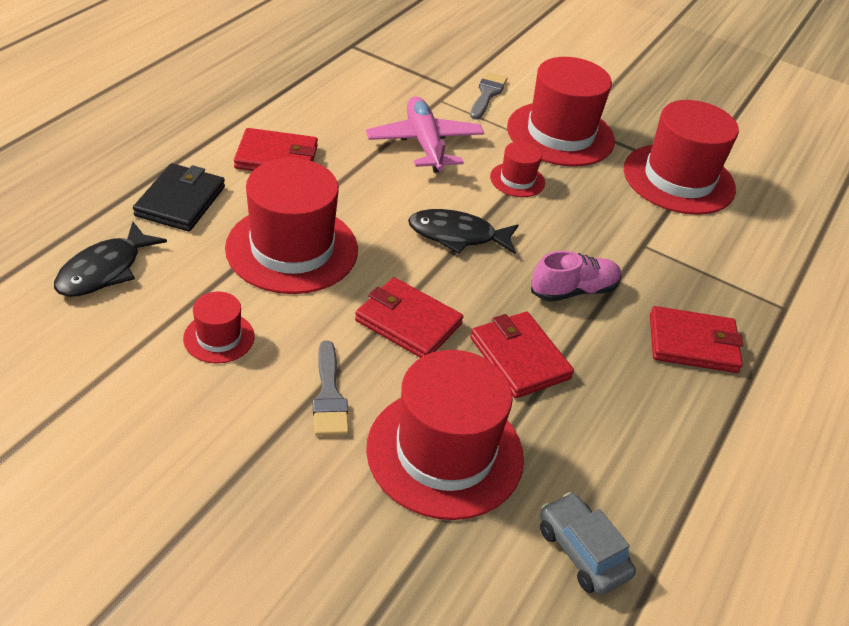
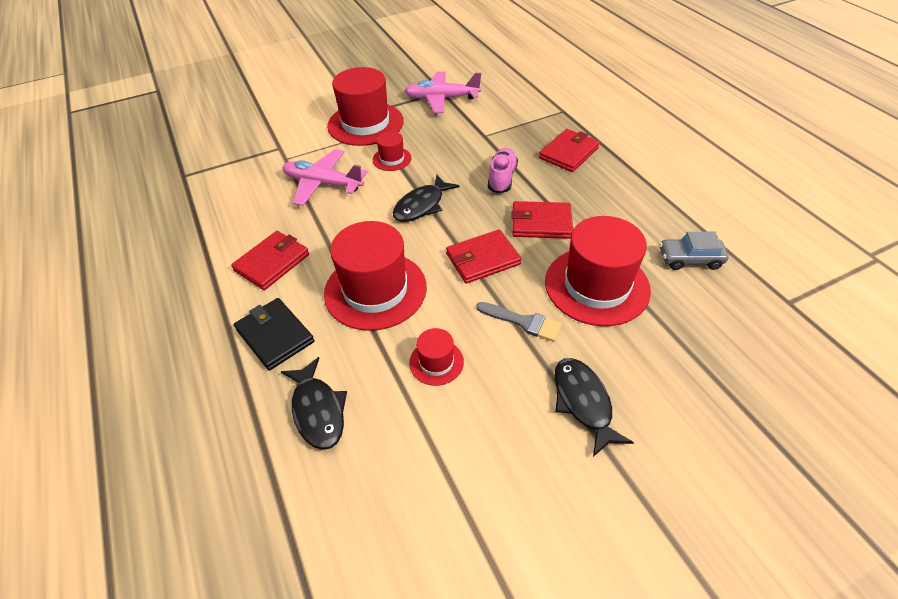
camera: 50 degrees left, 5 degrees up
grey brush [470,72,507,119] -> none
red hat [624,100,739,215] -> pink plane [404,71,481,113]
none -> black fish [555,358,634,457]

